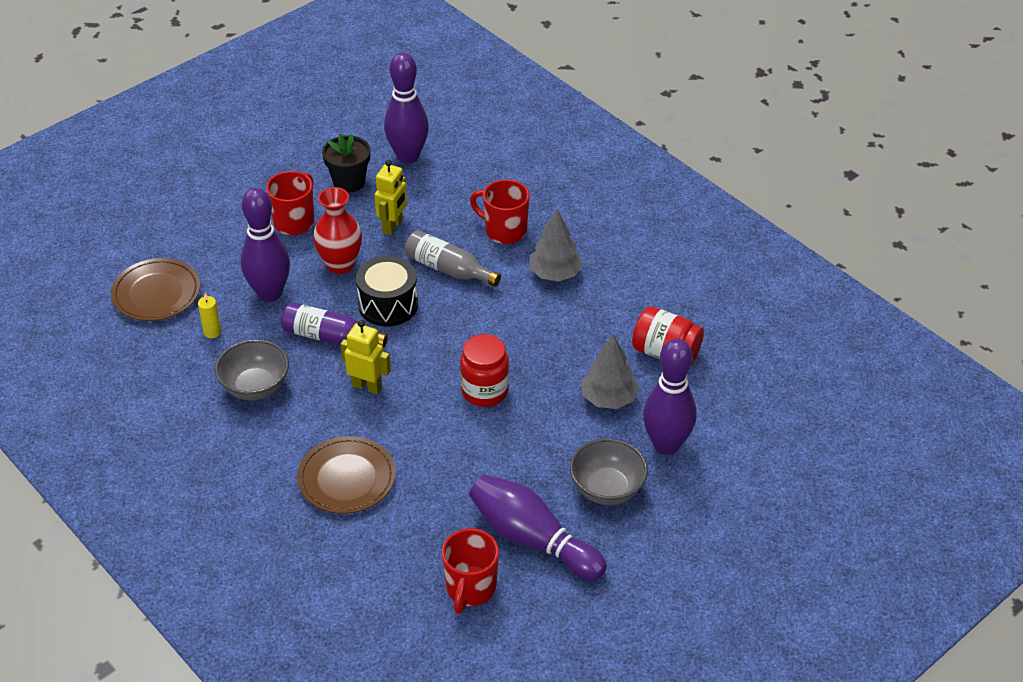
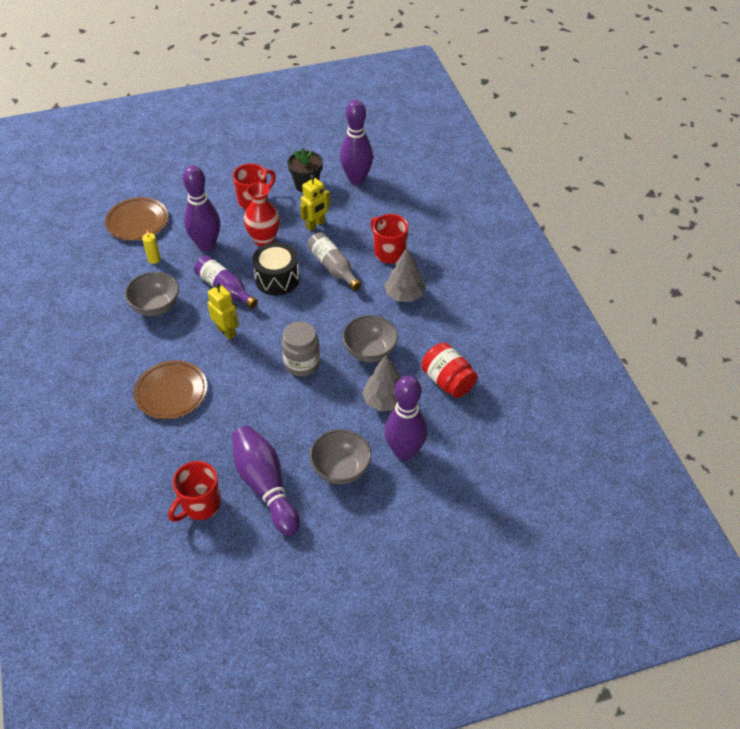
camera: 25 degrees right, 5 degrees up
red jar [460,334,509,407] -> grey jar [282,321,320,376]
none -> grey bowl [342,315,398,362]

